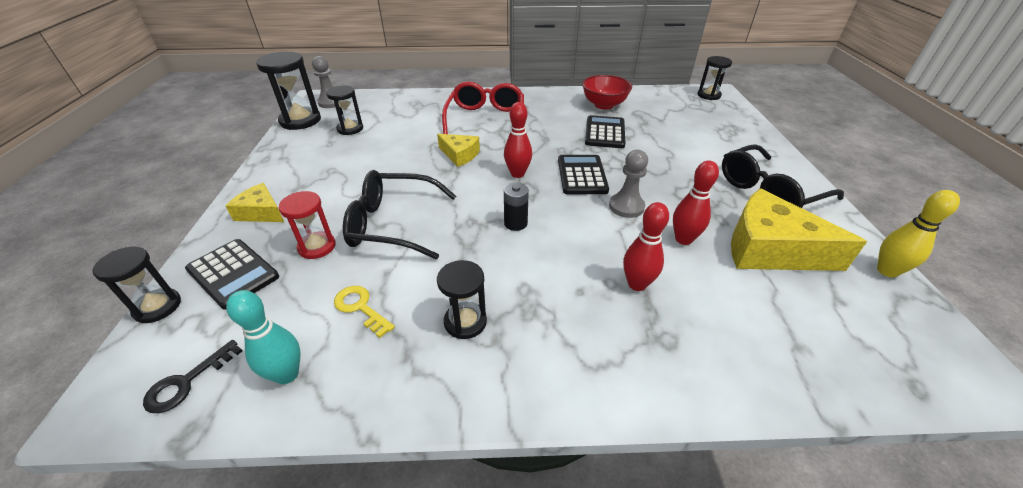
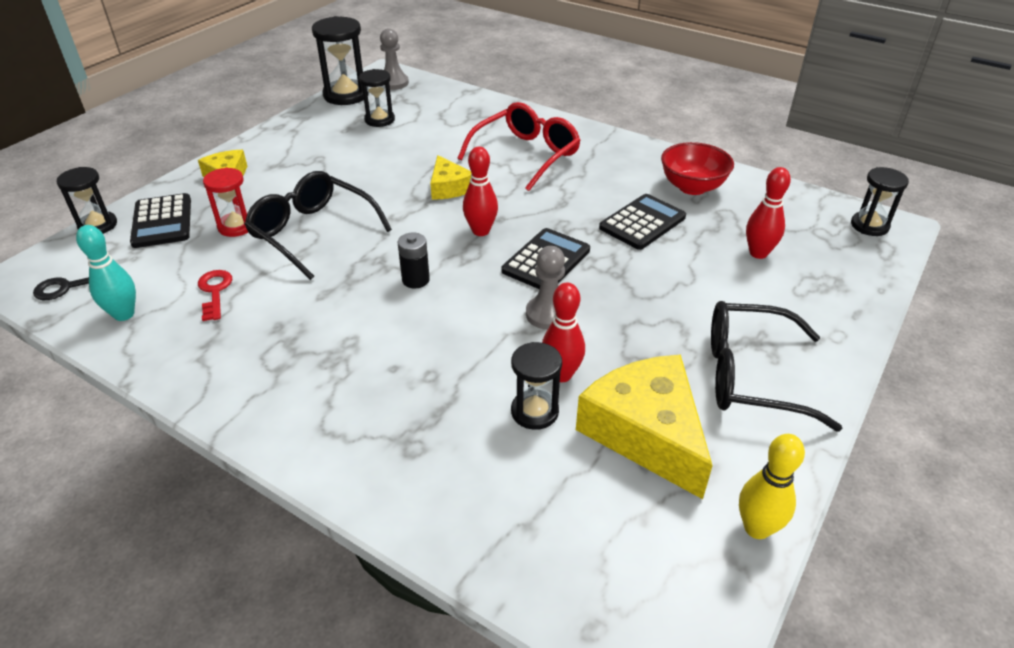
camera: 35 degrees right, 0 degrees up
yellow key [334,286,395,338] -> red key [198,270,232,321]
black hourglass [437,260,487,339] -> black hourglass moved to [511,342,562,430]
red bowling pin [623,202,669,291] -> red bowling pin moved to [746,167,791,259]

